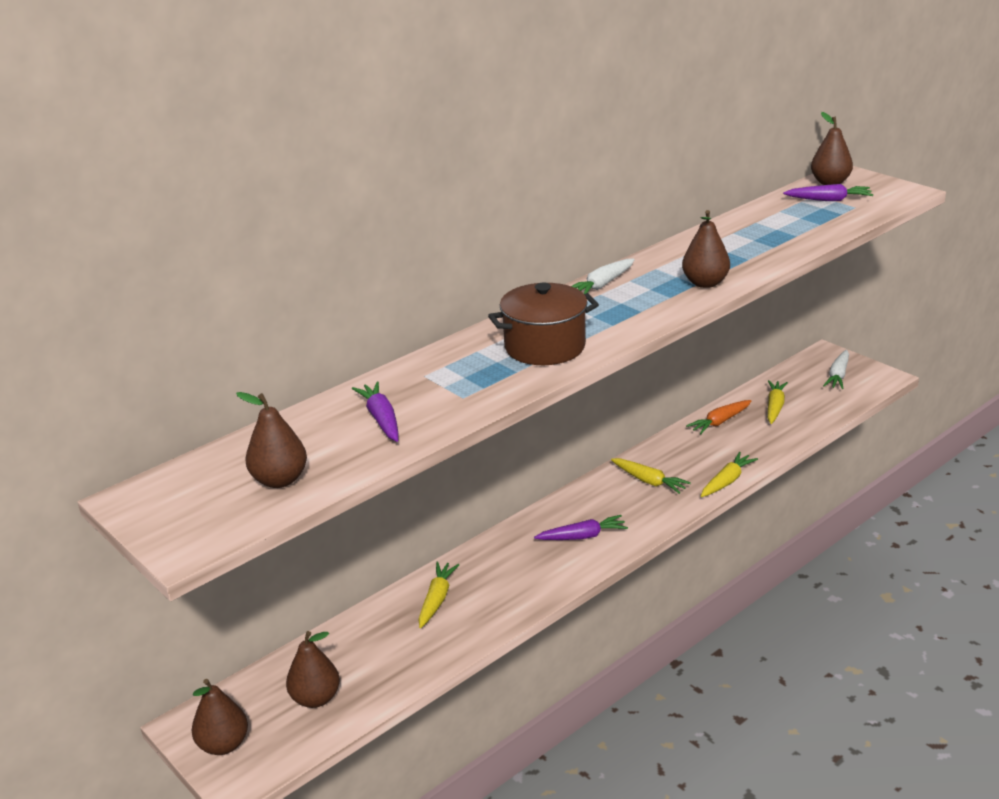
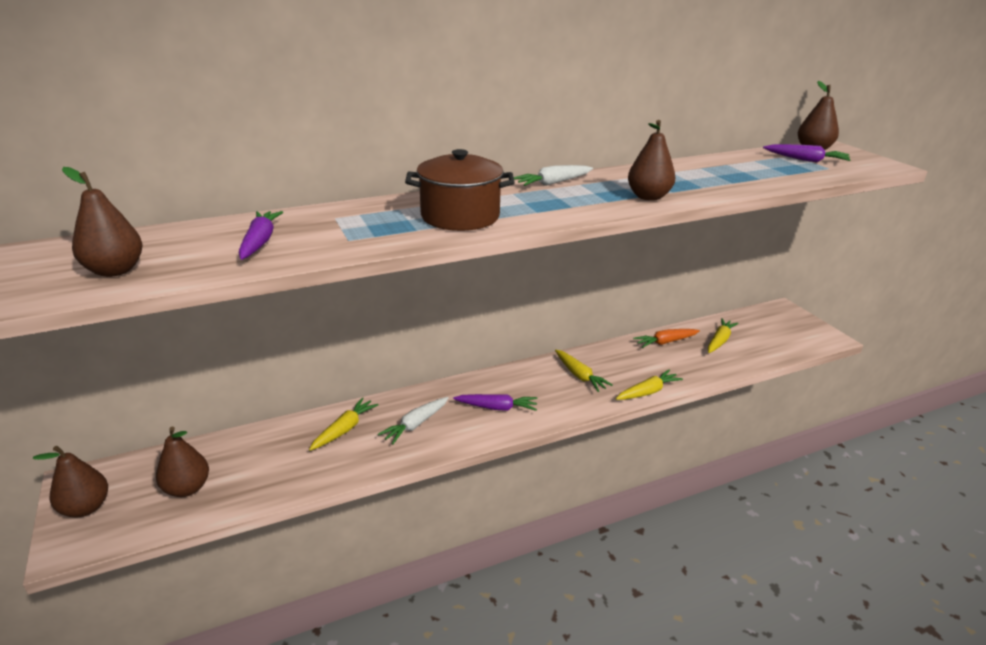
camera: 15 degrees right, 0 degrees up
white carrot [823,350,849,389] -> white carrot moved to [378,397,449,444]

